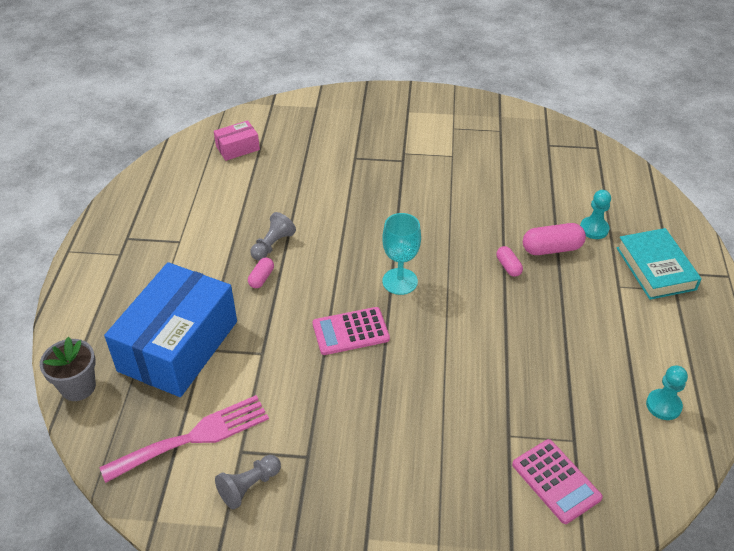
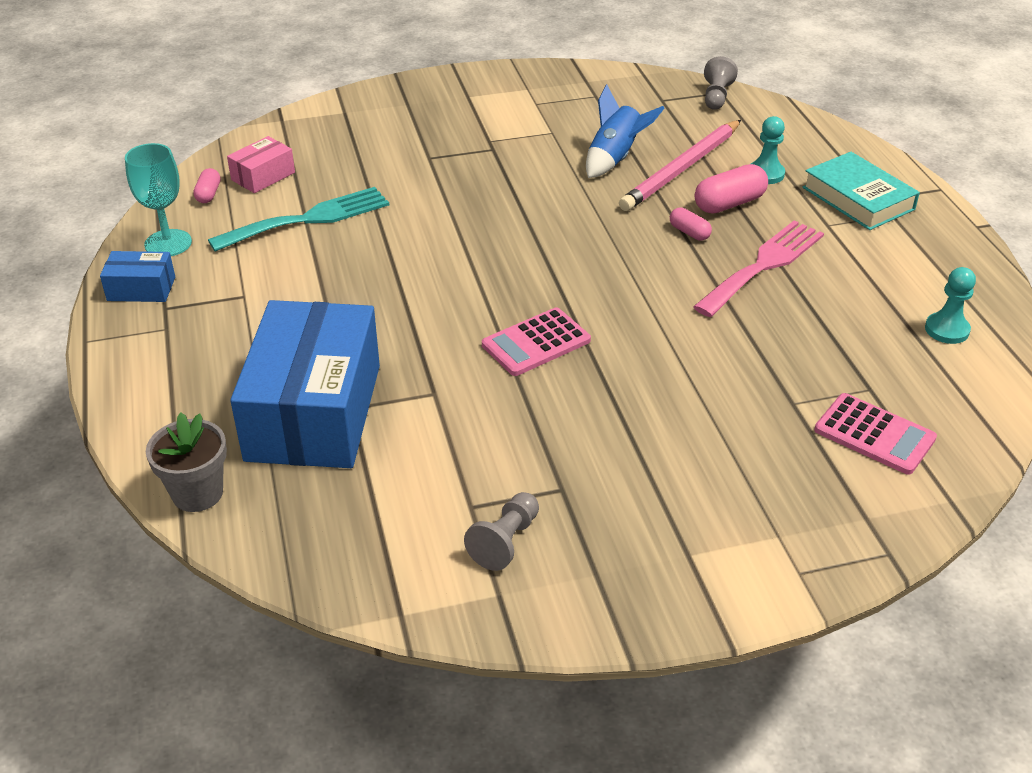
camera: 20 degrees left, 5 degrees down
pink fork [100,395,269,483] -> pink fork moved to [693,220,824,317]
pink capsule [248,257,274,288] -> pink capsule moved to [193,168,220,203]
grey pawn [251,212,296,260] -> grey pawn moved to [704,56,738,110]
turquoise goblet [382,213,421,295] -> turquoise goblet moved to [125,143,192,256]
none -> blue box [100,251,175,302]
none -> turquoise fork [208,187,389,252]
none -> blue rocket [586,84,665,178]
none -> pink pencil [619,120,741,211]

